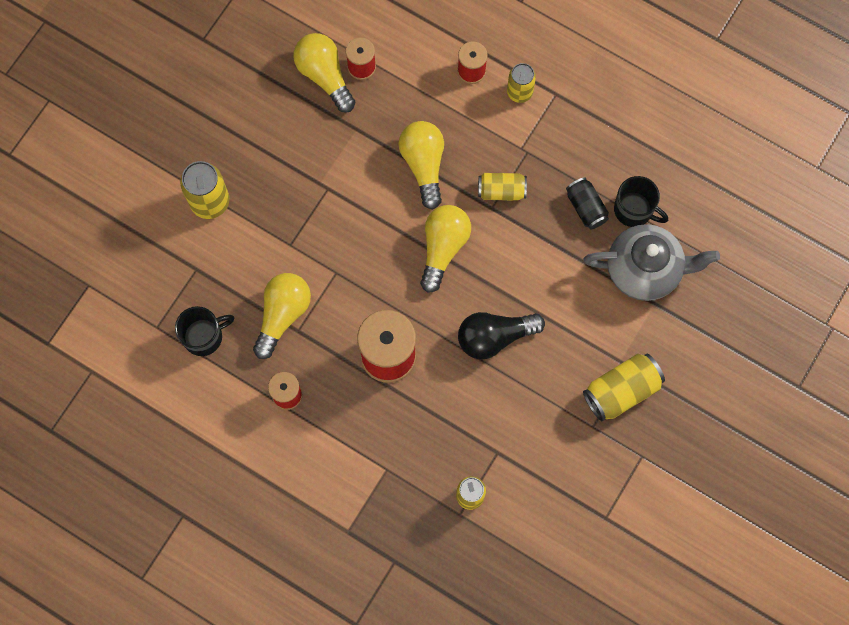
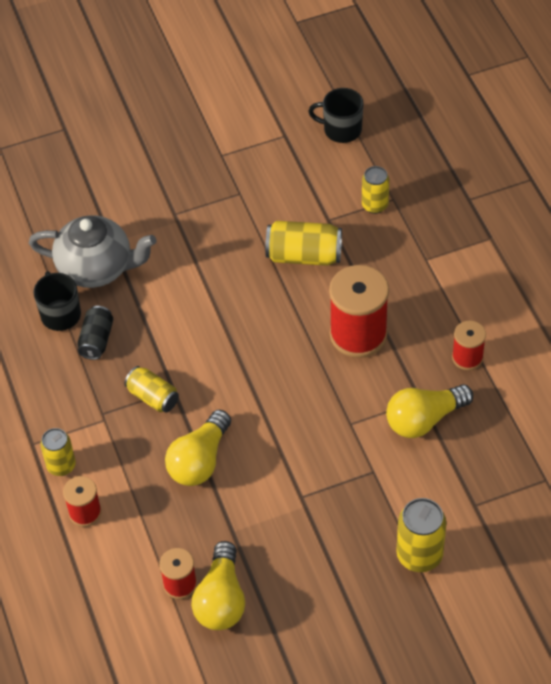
camera: 140 degrees left, 20 degrees down
black mug [175,306,234,356] -> black mug moved to [308,88,364,143]
yellow light bulb [420,205,471,293] -> none
black light bulb [458,312,545,360] -> none
grey teapot [583,224,720,301] -> grey teapot turned 150 degrees clockwise [29,215,157,288]
yellow can [583,353,665,422] -> yellow can moved to [265,221,342,266]

